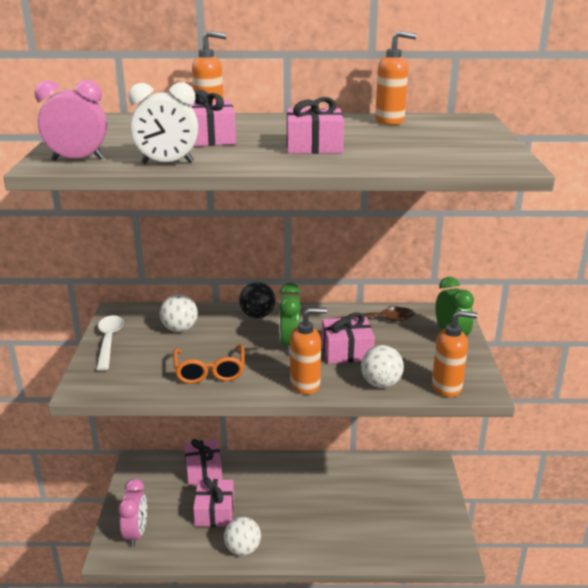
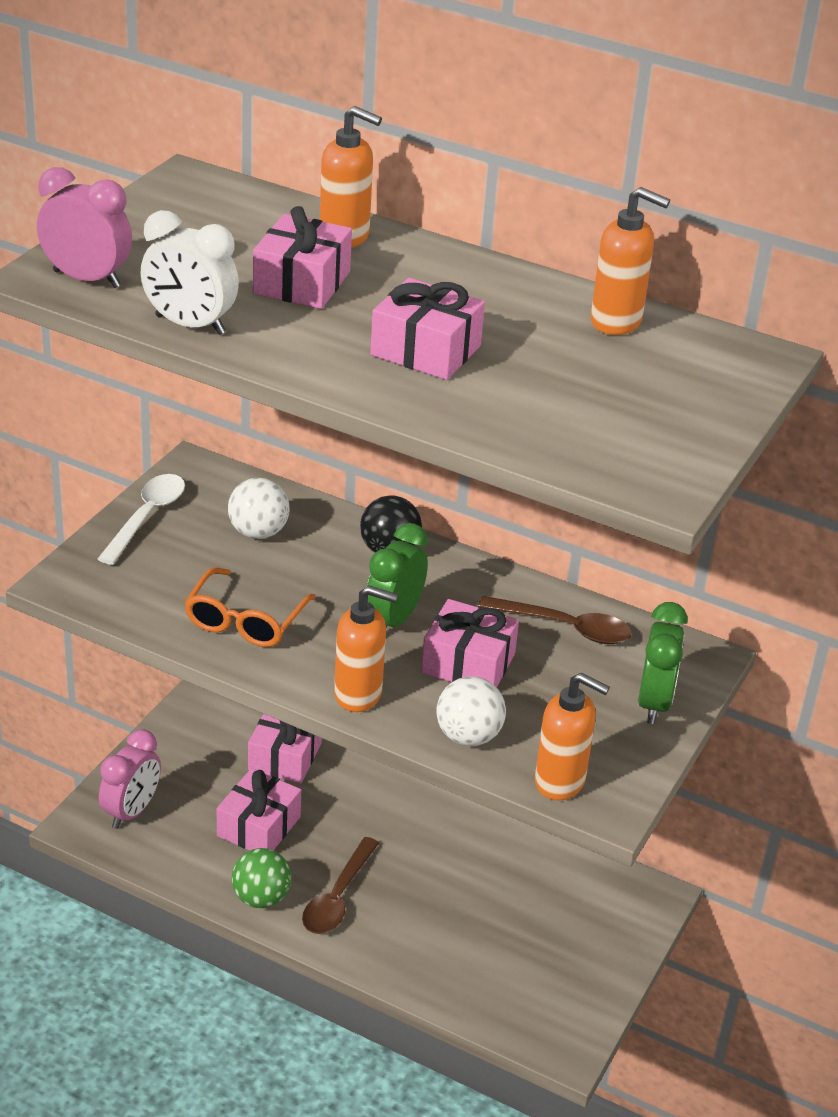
camera: 25 degrees right, 10 degrees up
white ball [224,517,261,556] -> green ball [232,848,291,908]
none -> brown spoon [302,837,379,934]

